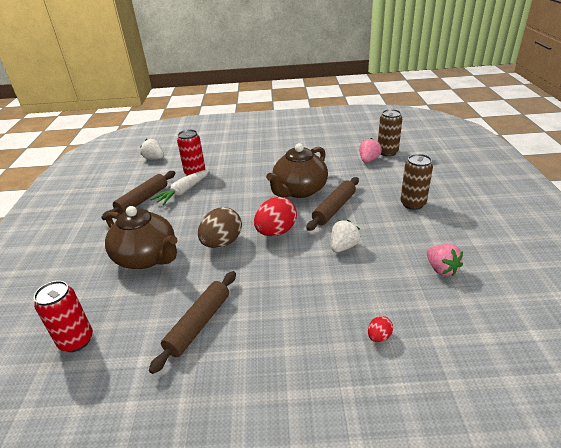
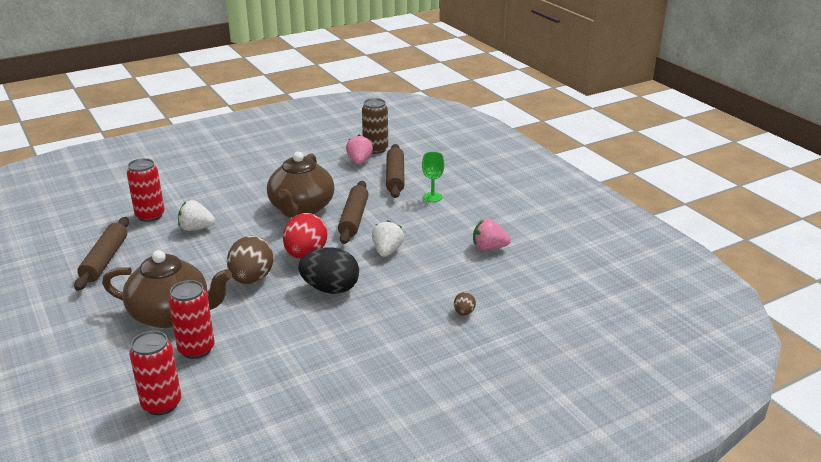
camera: 30 degrees left, 5 degrees down
white strawberry [140,139,164,159] -> white strawberry moved to [178,200,215,231]
brown rolling pin [149,271,236,374] -> brown rolling pin moved to [386,144,404,198]
white carrot [151,170,210,205] -> none
red egg [368,316,393,342] -> brown egg [454,292,476,316]
brown can [400,154,433,210] -> green goblet [422,152,444,202]
pink strawberry [427,244,463,276] -> pink strawberry turned 150 degrees clockwise [473,219,511,250]
none -> red can [168,280,215,359]
none -> black egg [298,247,359,294]

